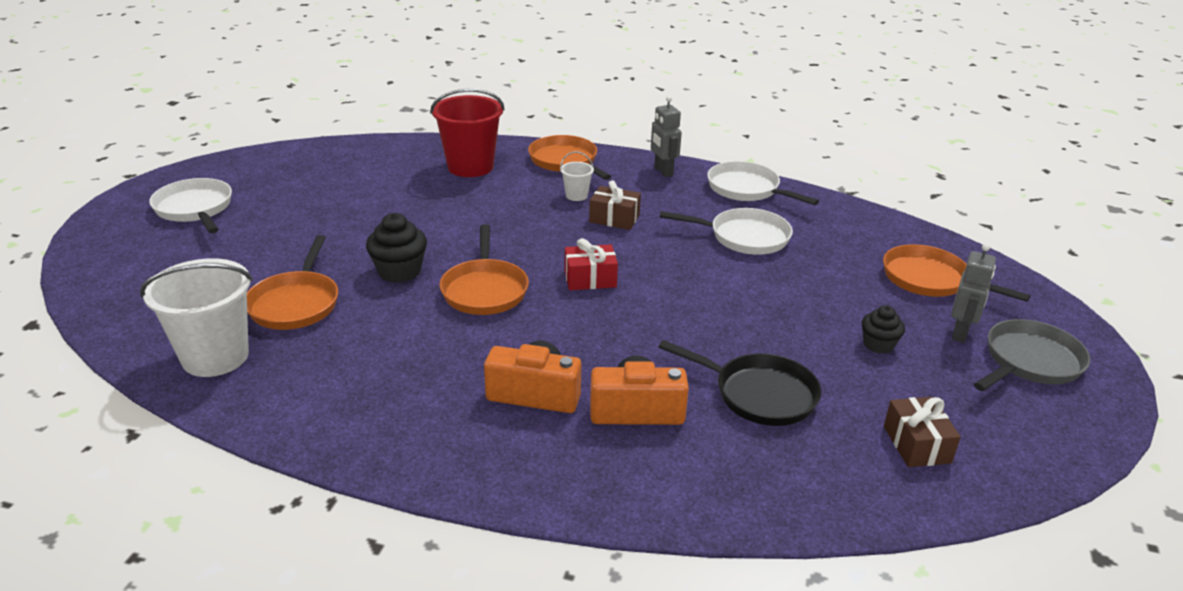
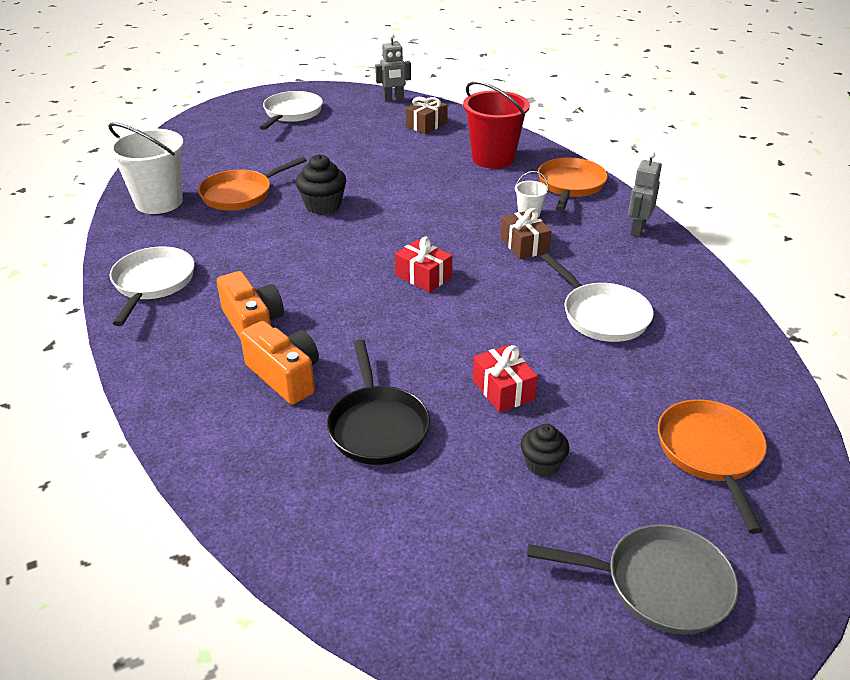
camera: 50 degrees right, 5 degrees up
orange pan [440,224,529,315] -> none
white pan [707,161,819,205] -> white pan moved to [110,246,194,326]
brown gift [884,397,961,467] -> brown gift moved to [406,97,448,134]
grey robot [951,243,996,343] -> grey robot moved to [375,34,411,102]
none -> red gift [473,345,538,412]

